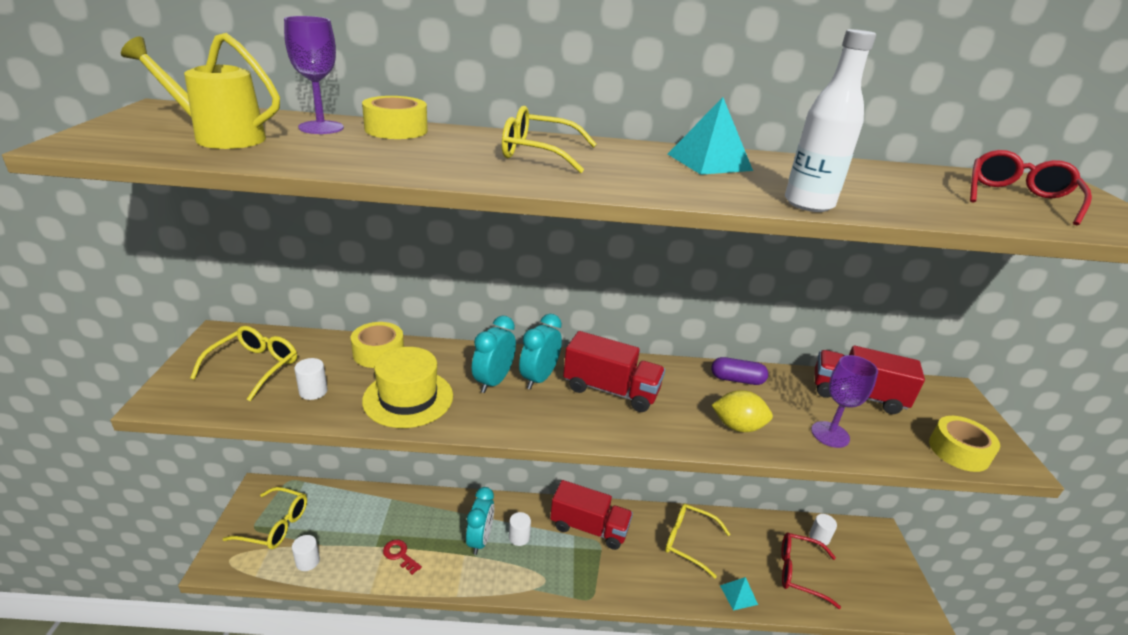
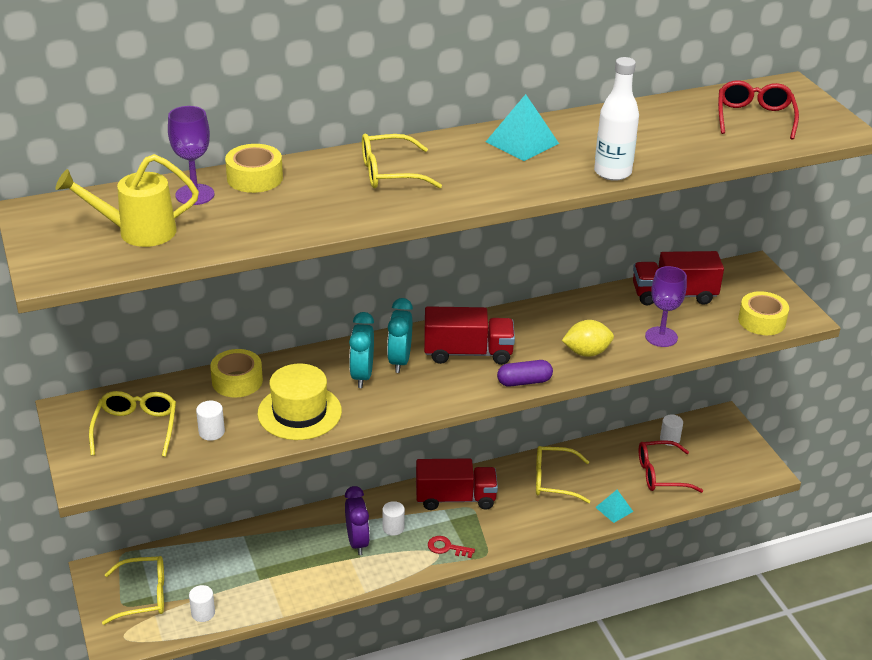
camera: 20 degrees left, 5 degrees up
red key [383,540,422,575] -> red key moved to [428,536,475,558]
turquoise clock [466,487,494,555] -> purple clock [345,486,370,555]
purple capsule [711,357,768,385] -> purple capsule moved to [497,360,553,387]

